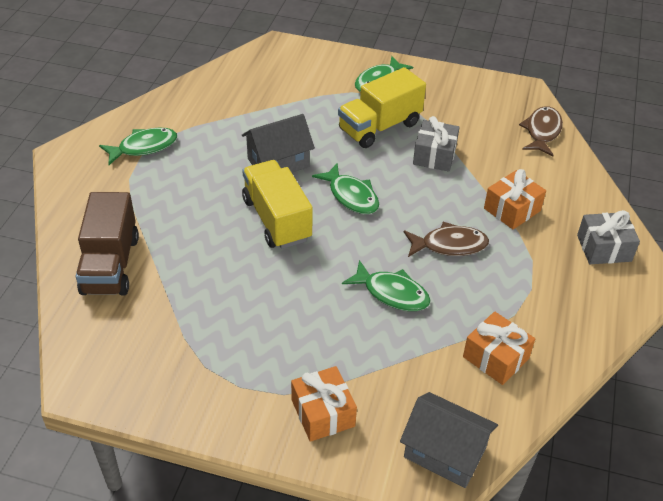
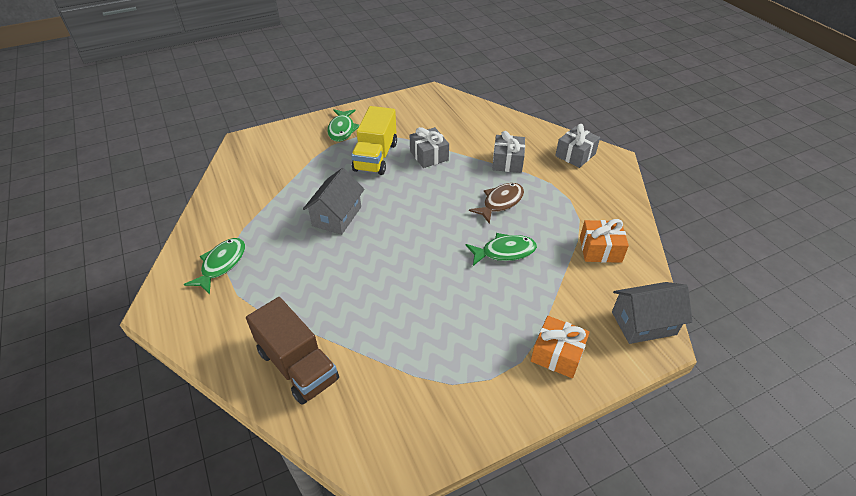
camera: 40 degrees left, 0 degrees up
yellow truck [242,160,313,249] -> none
green fish [312,163,379,214] -> none
orange gift [484,169,546,229] -> grey gift [492,131,525,173]
brown fish [519,106,563,156] -> none

